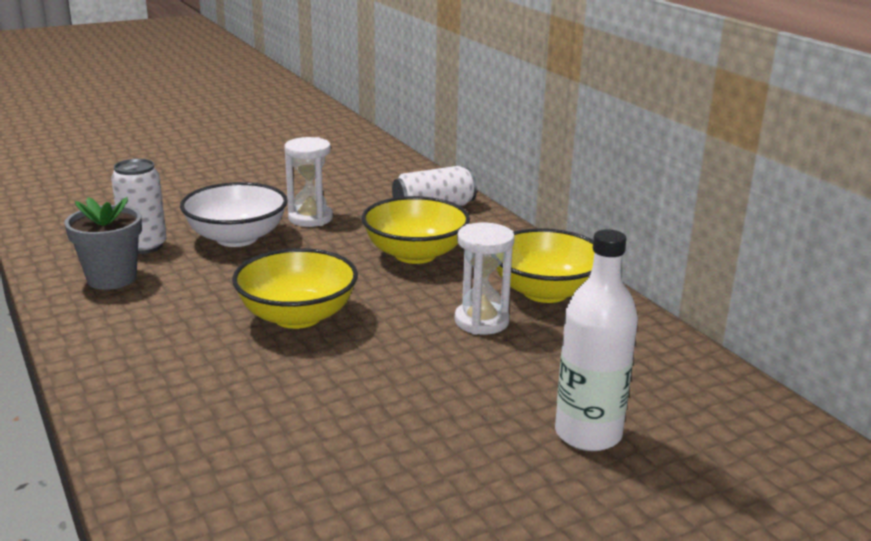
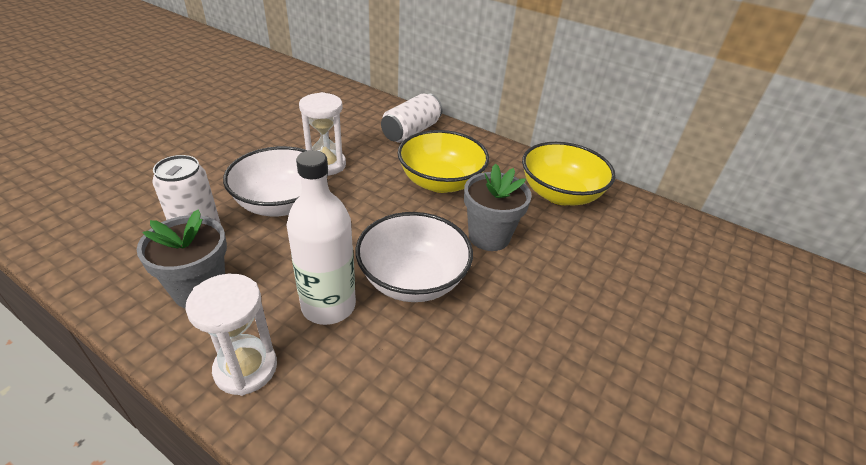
camera: 30 degrees left, 15 degrees up
yellow bowl [232,248,358,329] -> white bowl [355,212,473,302]
white hourglass [455,223,515,335] -> white hourglass moved to [185,274,277,396]
white bottle [555,229,638,451] -> white bottle moved to [286,150,356,325]
none -> grey flower pot [464,163,532,251]

